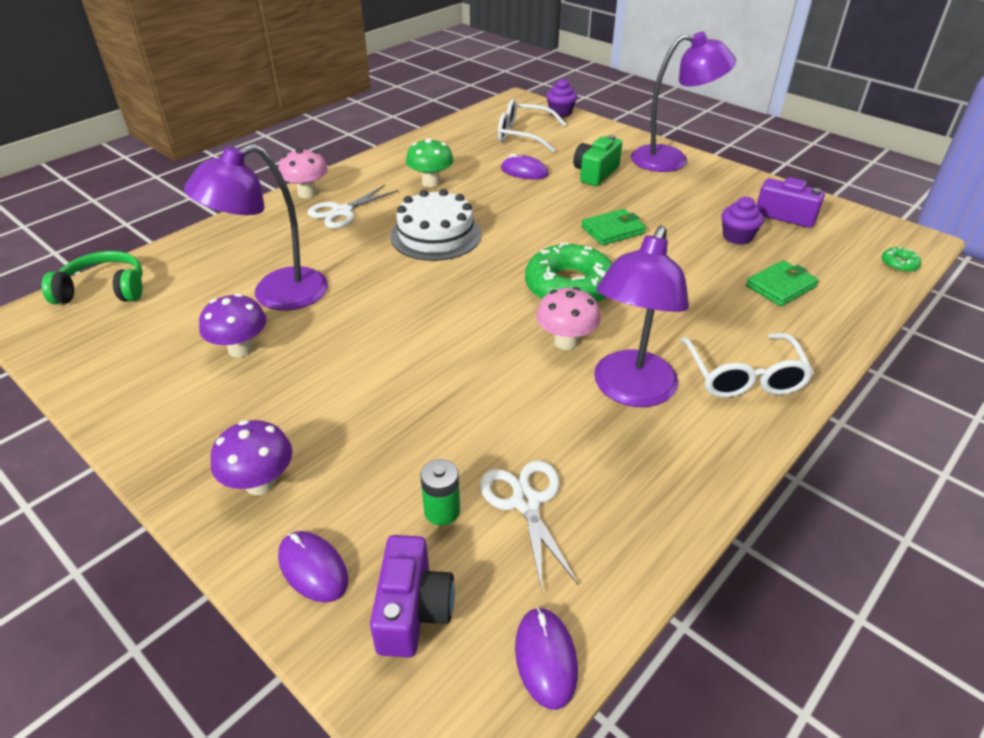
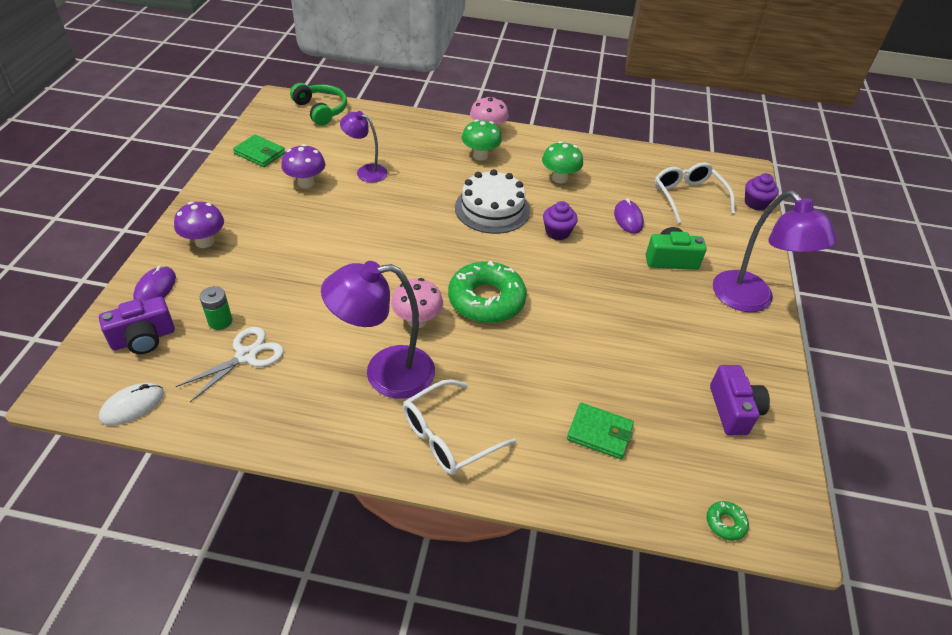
camera: 55 degrees right, 5 degrees up
purple lamp [184,144,328,311] -> purple lamp [340,111,388,183], size x0.58
white scissors [307,185,399,229] -> green mushroom [462,120,502,161]
purple mouse [515,607,578,710] -> white mouse [99,383,164,425]
green wallet [581,209,646,245] -> green wallet moved to [233,135,285,167]
purple cupcake [721,197,764,245] -> purple cupcake moved to [543,201,578,240]

